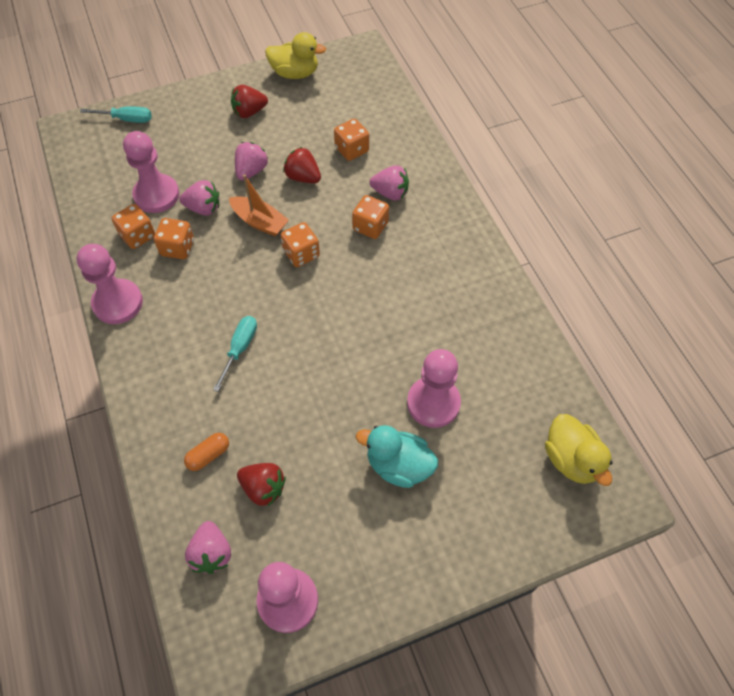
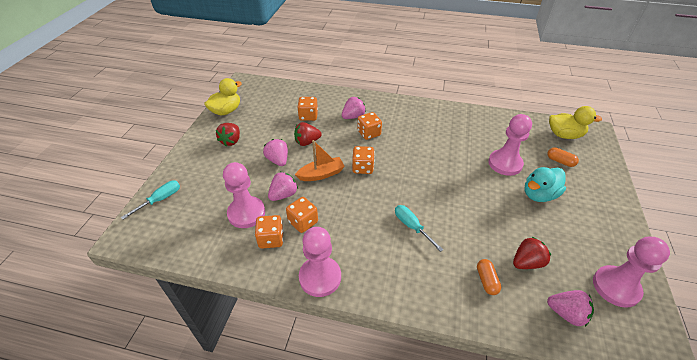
camera: 55 degrees left, 15 degrees down
none -> orange capsule [547,147,579,167]

